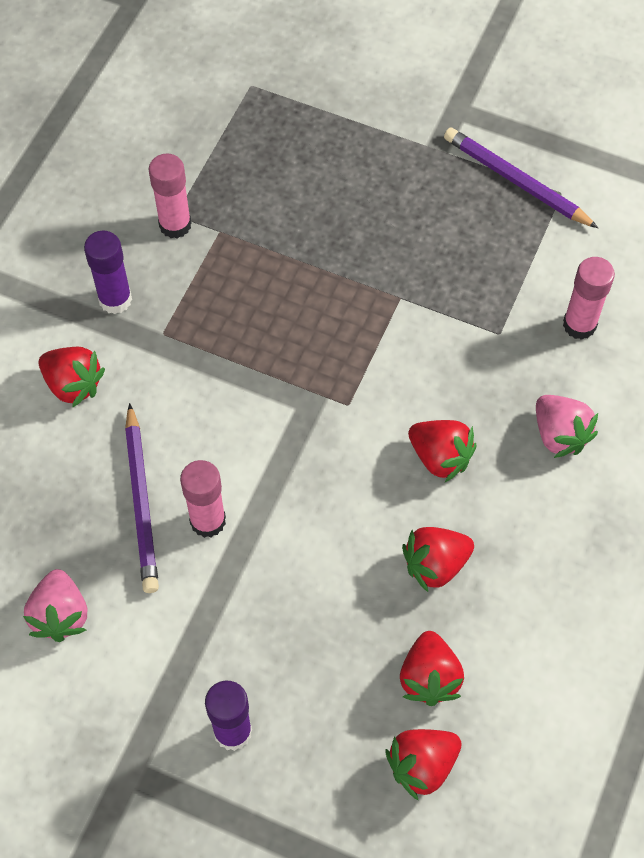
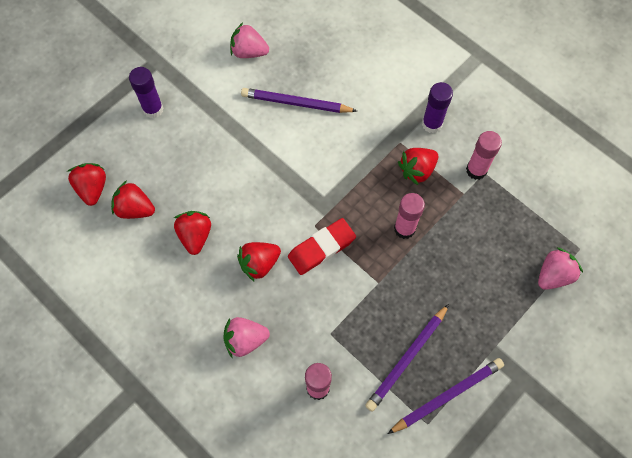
camera: 110 degrees right, 5 degrees up
red strawberry [39,347,105,408] -> red strawberry moved to [398,148,438,185]
pink glue stick [180,460,226,538] -> pink glue stick moved to [394,193,425,239]
none -> red eraser [288,218,356,275]
none -> purple pencil [365,304,449,412]
none -> pink strawberry [538,247,583,290]

